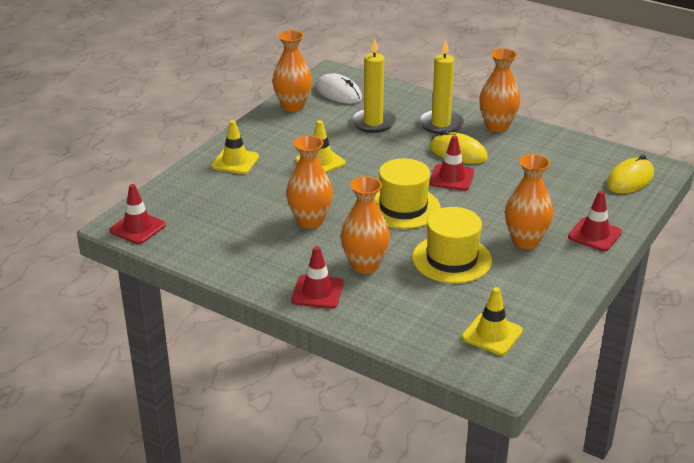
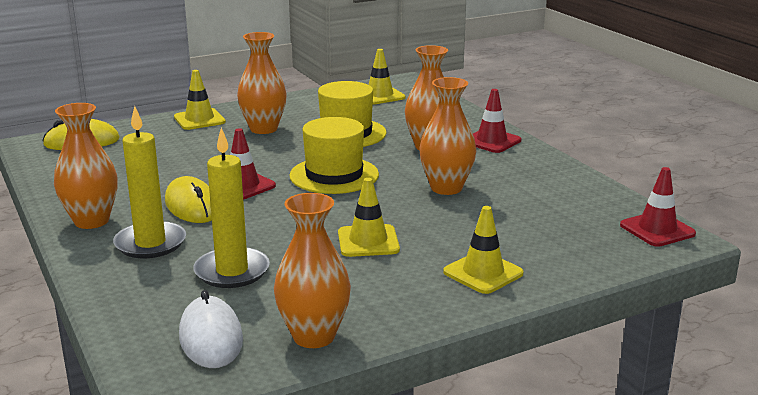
camera: 150 degrees left, 10 degrees down
red traffic cone [568,191,622,251] -> yellow traffic cone [174,70,226,130]

